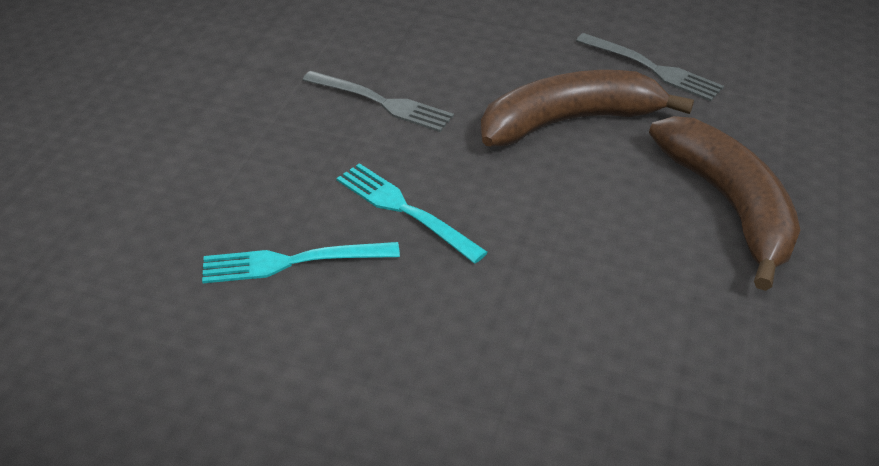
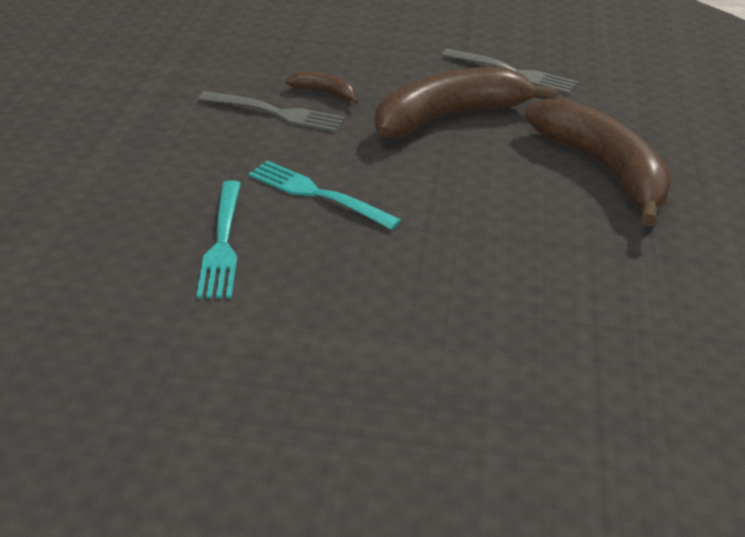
camera: 10 degrees left, 5 degrees down
turquoise fork [202,242,400,283] -> turquoise fork turned 75 degrees counterclockwise [196,181,241,298]
none -> brown banana [286,72,359,104]

